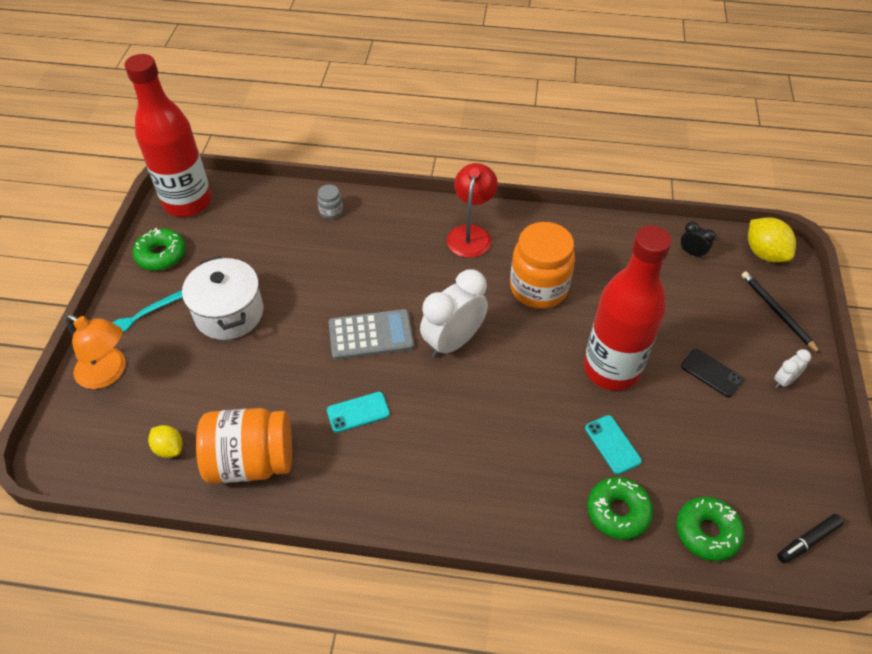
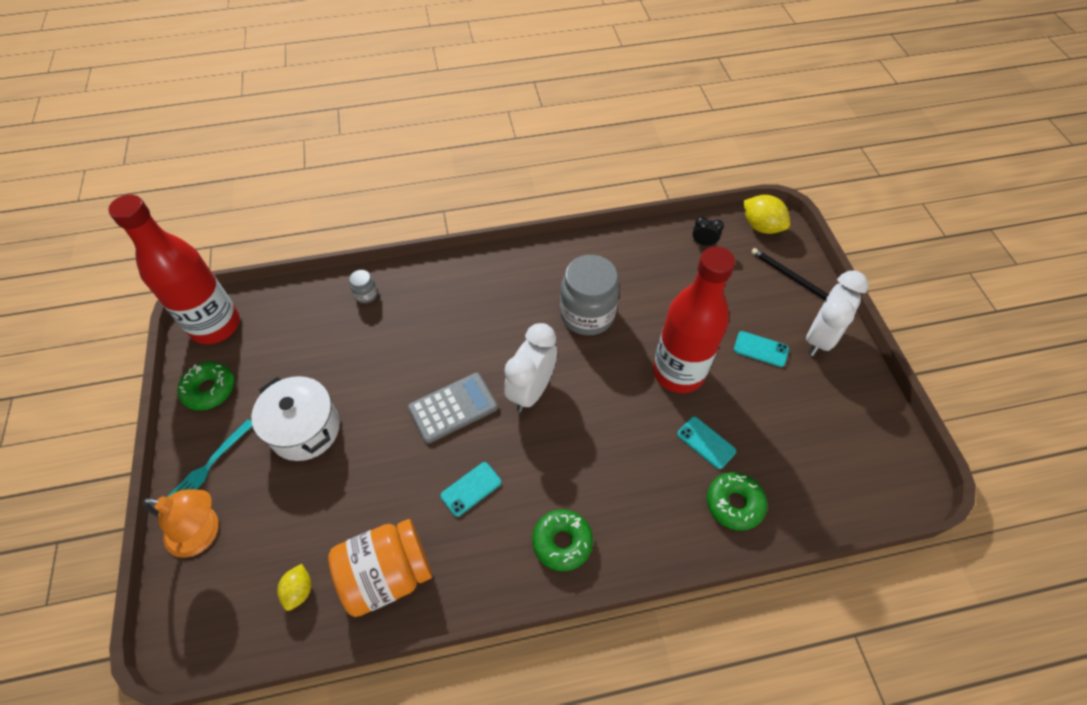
camera: 20 degrees left, 5 degrees up
yellow lemon [148,425,183,458] -> yellow lemon turned 75 degrees clockwise [277,564,311,611]
red lamp [447,163,498,258] -> none
orange jar [510,222,575,309] -> grey jar [560,255,620,335]
green donut [676,497,744,561] -> green donut moved to [532,509,593,571]
black phone [681,349,744,397] -> turquoise phone [734,331,789,367]
white clock [774,349,811,388] -> white clock [806,270,869,356], size x2.16
black marker [777,514,844,564] -> none

